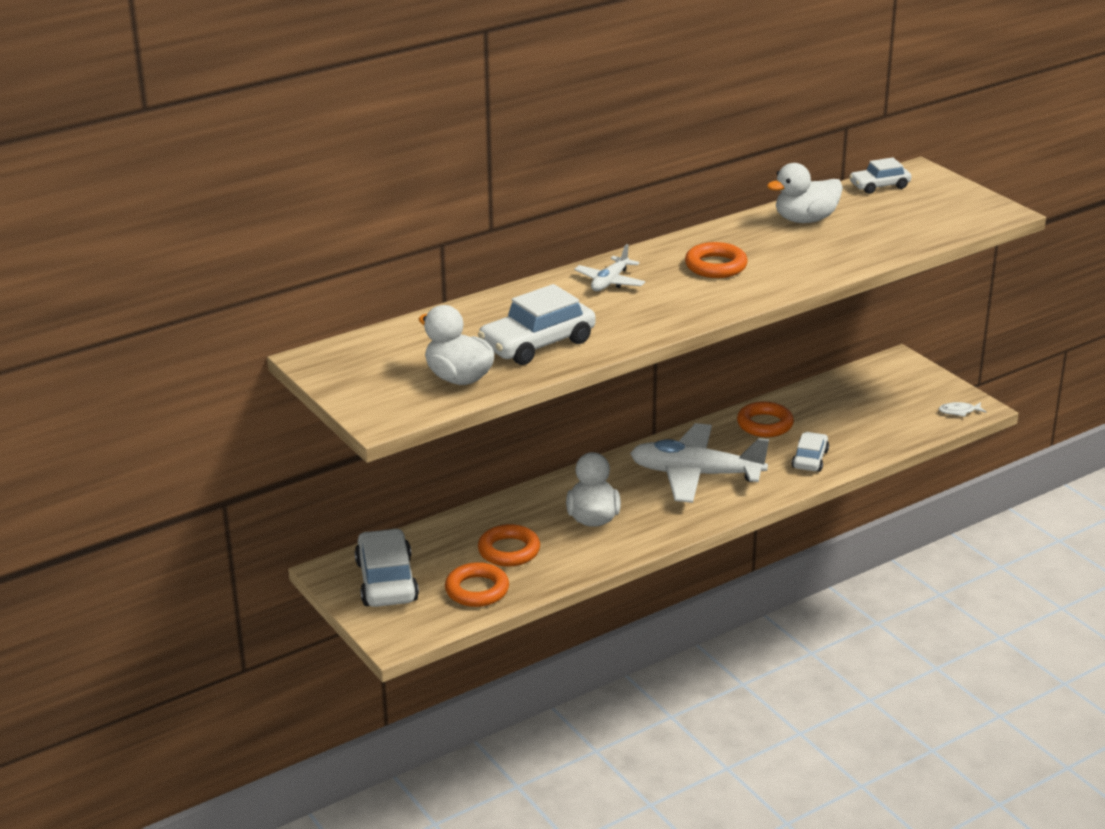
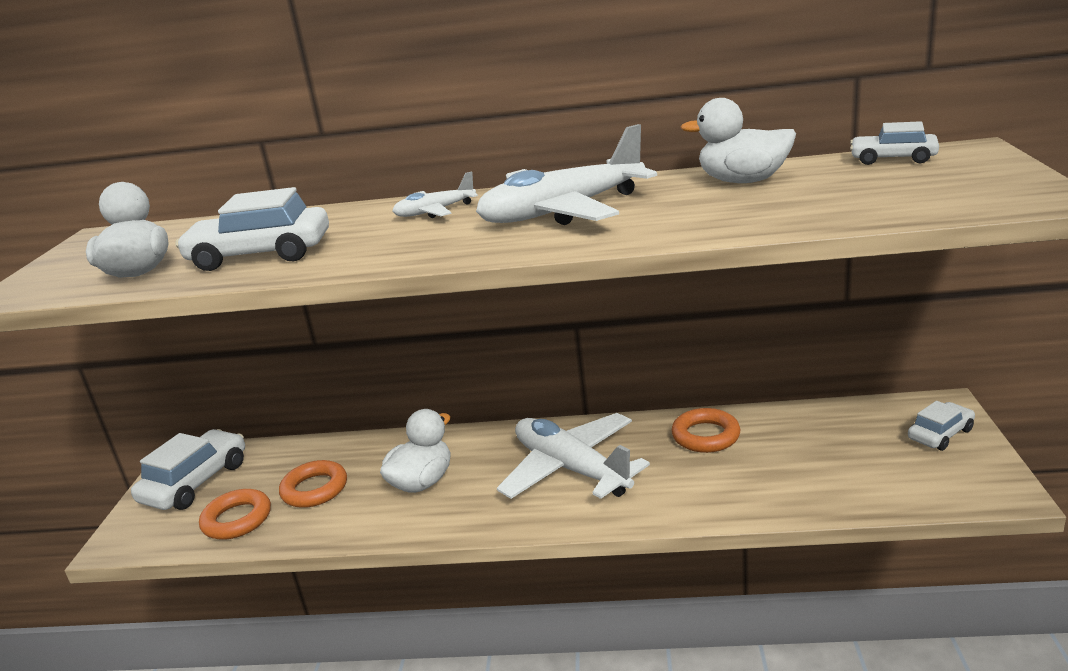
camera: 40 degrees right, 5 degrees down
orange ring [685,242,748,278] -> white plane [476,124,657,225]
white car [792,432,829,472] -> white car moved to [908,401,975,451]
white fish [939,402,986,417] -> none

